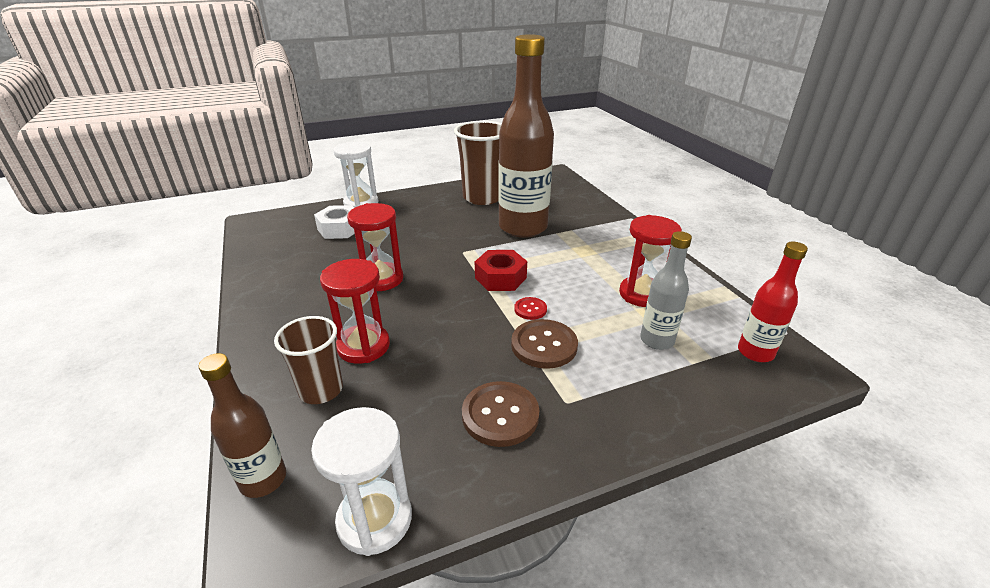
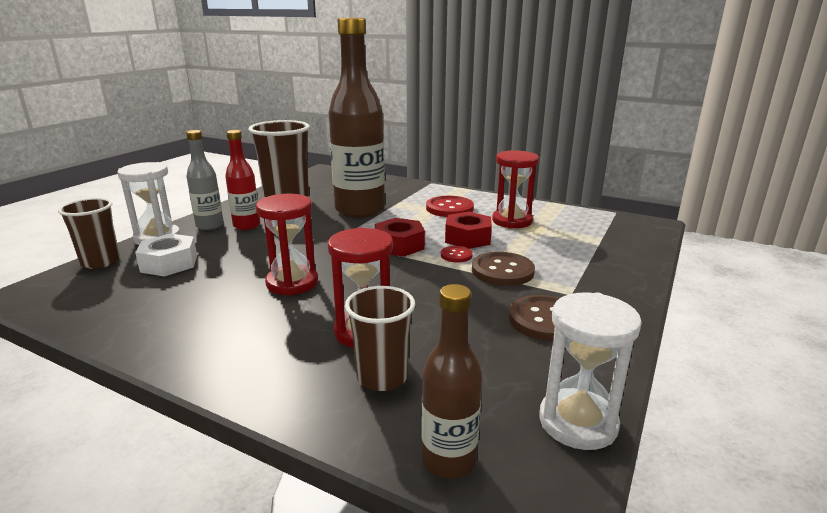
camera: 40 degrees left, 10 degrees down
grey bottle [640,231,692,350] -> grey bottle moved to [186,130,224,230]
red bottle [738,242,808,362] -> red bottle moved to [225,130,260,230]
none -> brown cup [58,198,120,269]
none -> red button [426,196,474,217]
none -> red nut [445,212,492,249]

